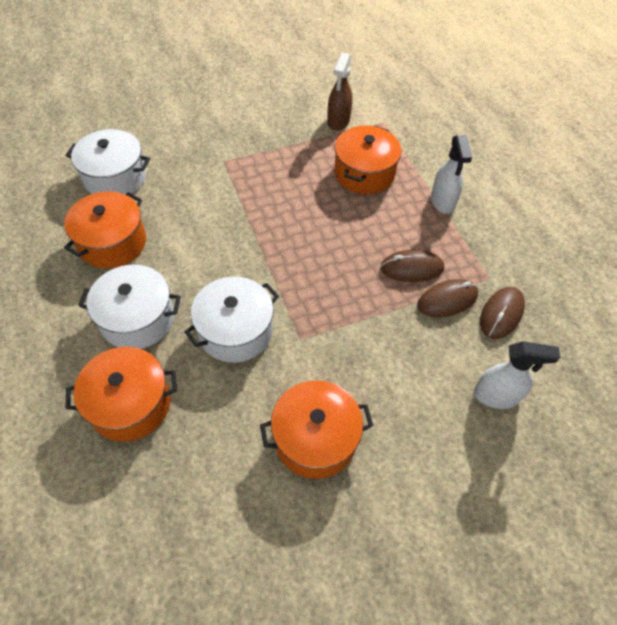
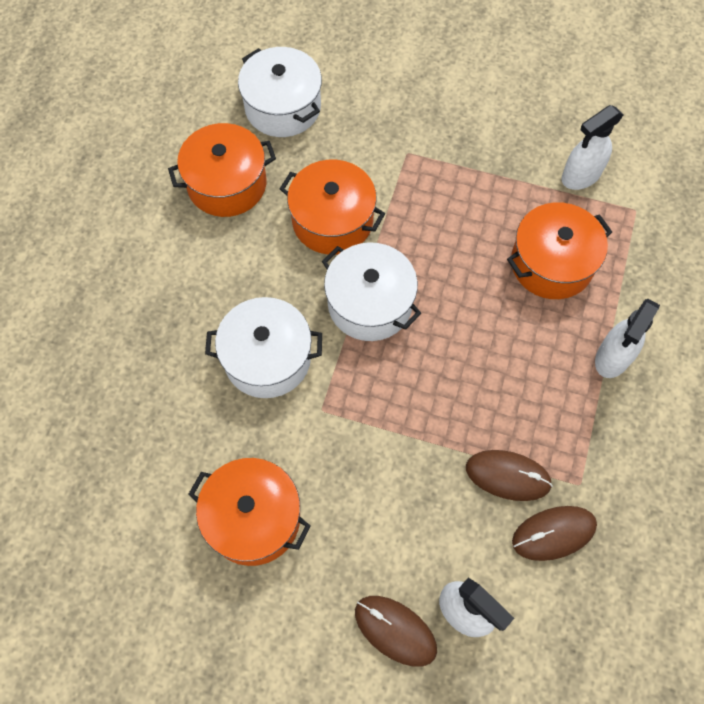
camera: 40 degrees right, 10 degrees up
orange pot [65,347,177,442] -> orange pot moved to [280,160,385,255]
white pot [78,265,181,349] -> white pot moved to [322,242,421,341]
brown spray bottle [327,53,352,131] -> white spray bottle [561,105,623,190]
brown mouse [380,249,444,282] -> brown mouse moved to [355,596,437,667]

